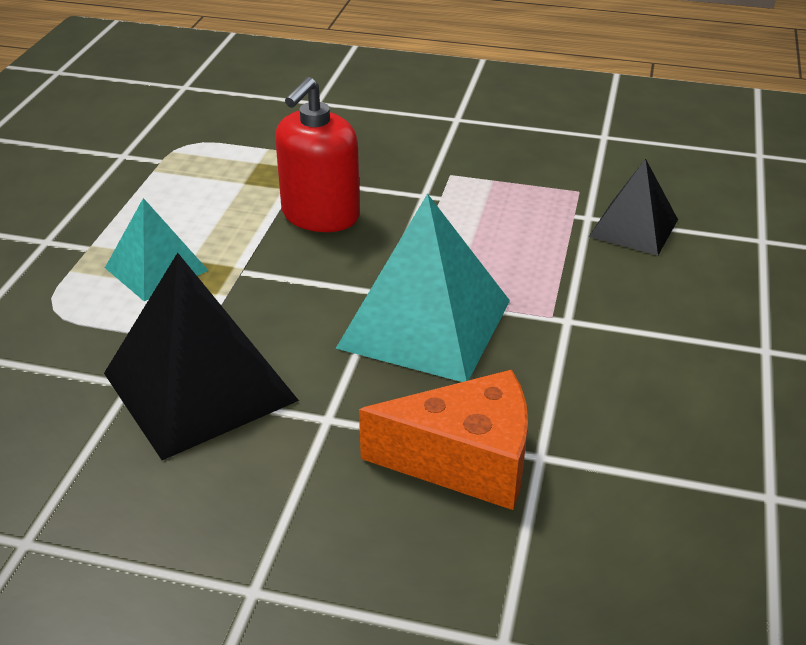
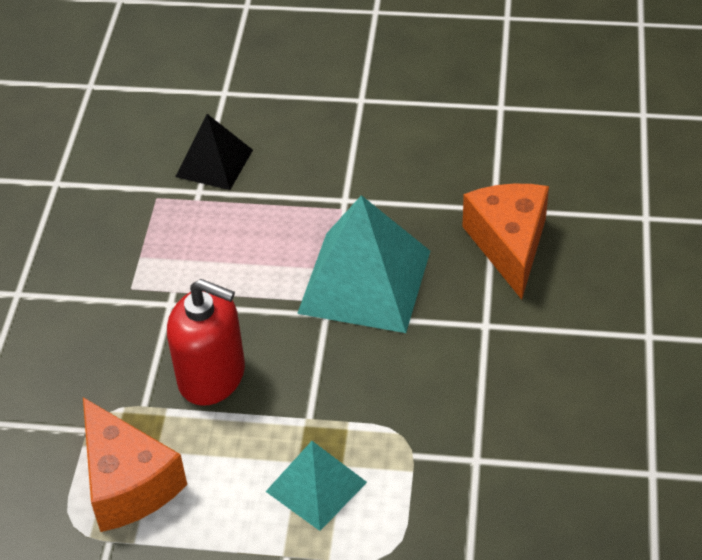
camera: 95 degrees left, 10 degrees up
black pyramid [104,253,299,460] -> none
none -> orange cheese [83,397,187,532]

